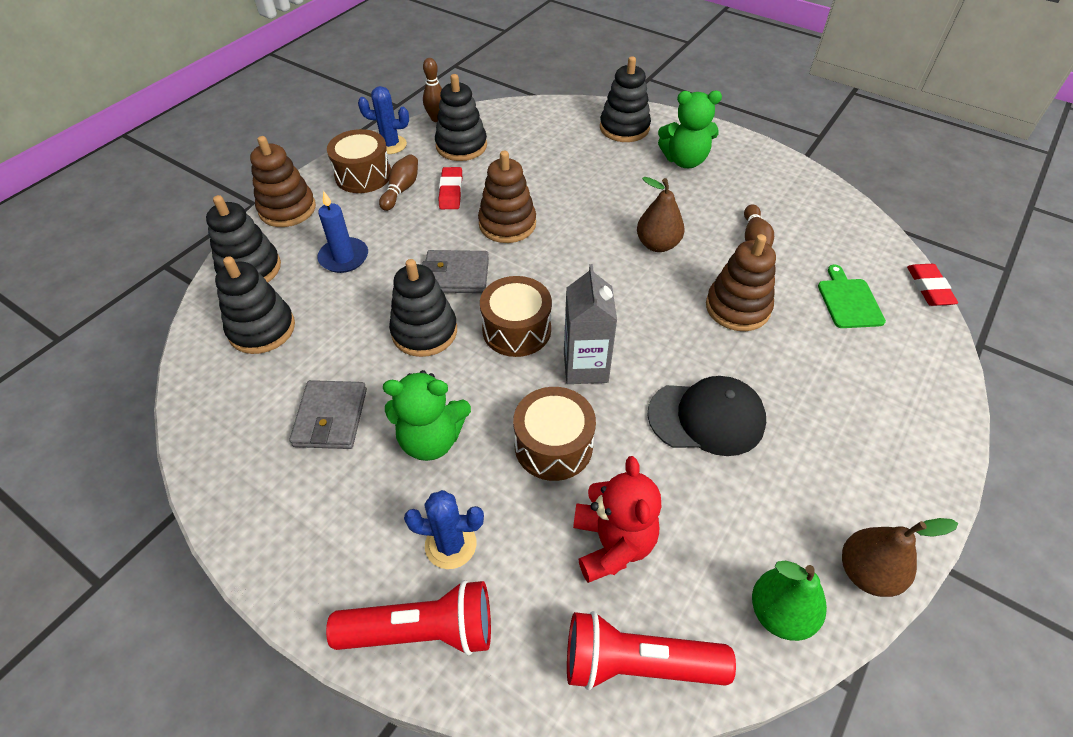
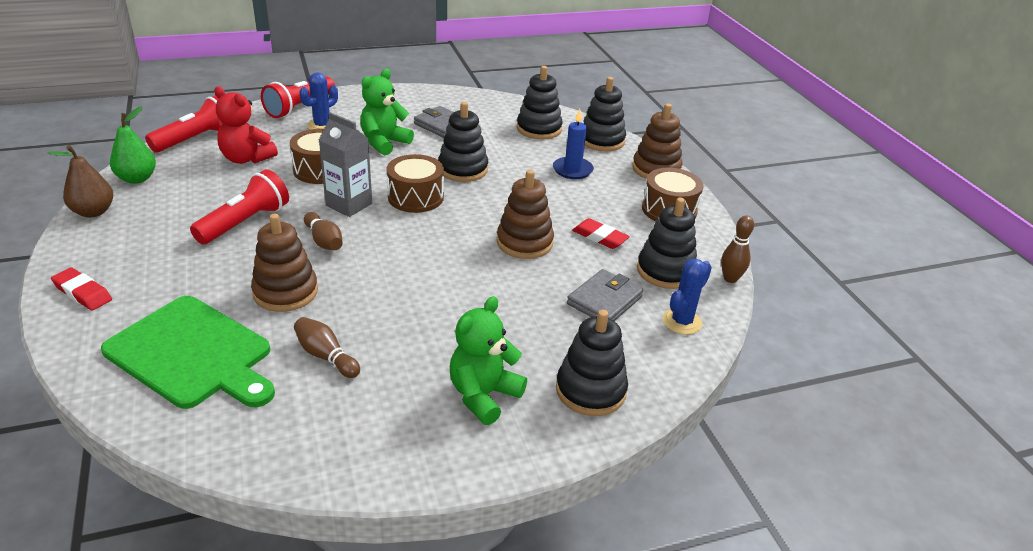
camera: 125 degrees right, 15 degrees down
blue cactus [358,86,409,154] -> blue cactus moved to [662,259,712,335]
brown bowling pin [379,154,418,211] -> brown bowling pin moved to [304,212,343,250]
grey wallet [422,250,489,293] -> grey wallet moved to [567,269,643,321]
brown pear [637,177,684,252] -> none
black cap [647,376,766,456] -> red flashlight [190,169,289,244]
green cutting board [818,265,886,328] -> green cutting board [101,296,275,409], size x2.00
red eraser [907,264,958,306] -> red eraser moved to [51,267,112,311]

